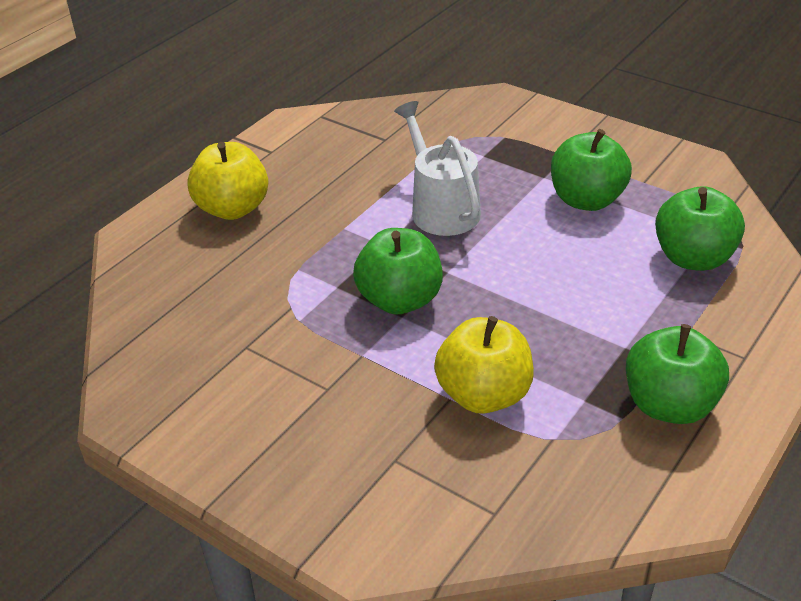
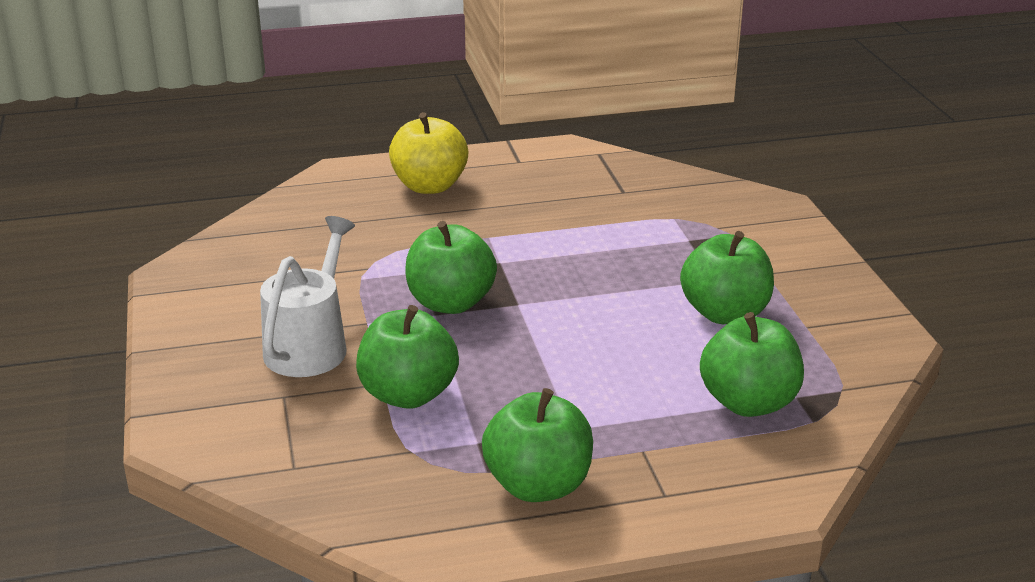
camera: 40 degrees right, 10 degrees down
white watering can [394,101,481,236] -> white watering can moved to [260,216,355,377]
yellow apple [434,316,534,414] -> green apple [356,305,459,409]

